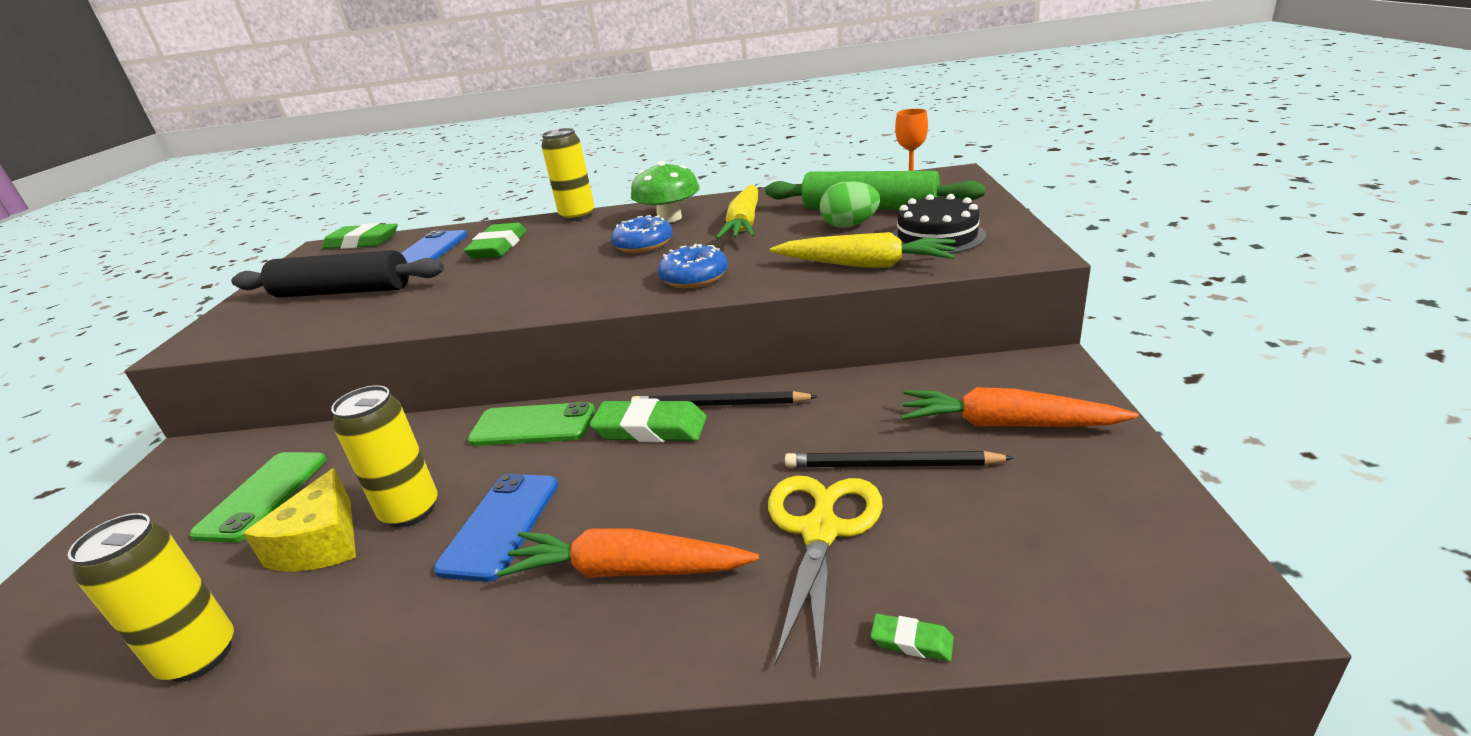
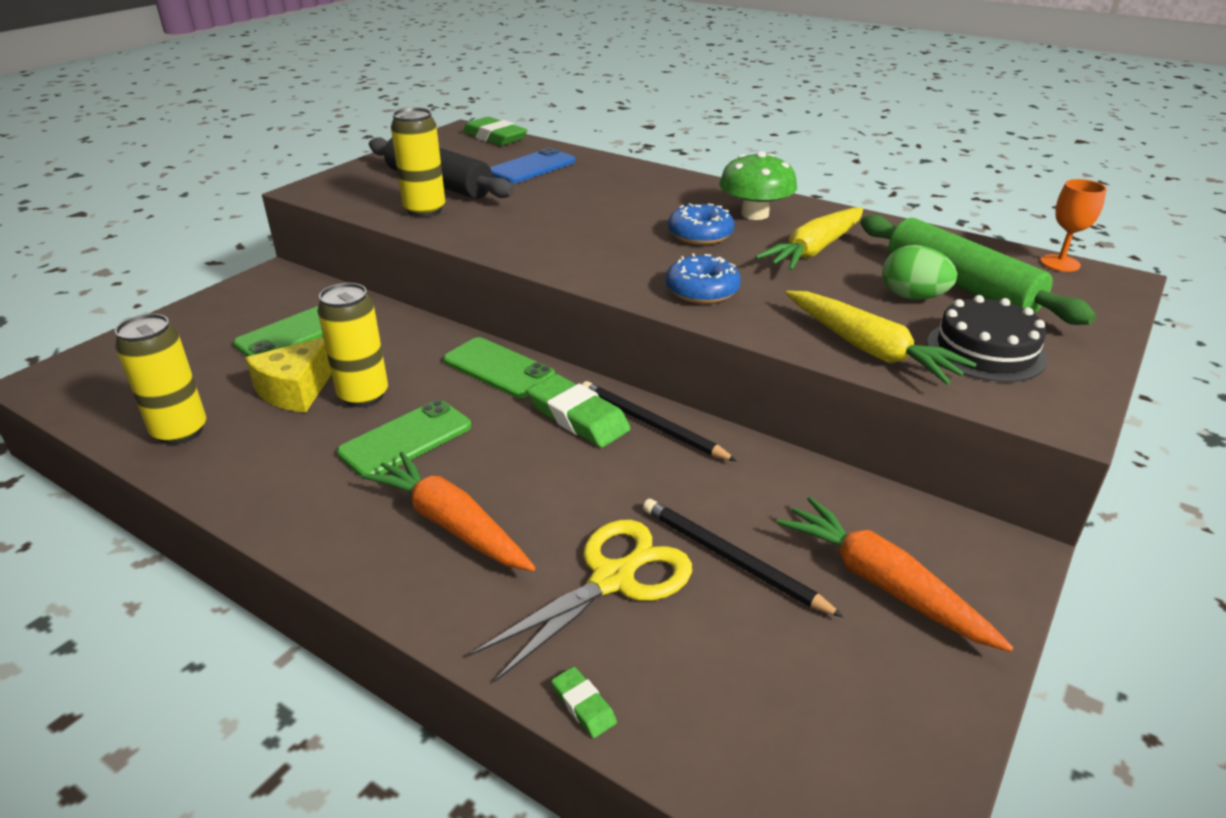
camera: 30 degrees right, 5 degrees up
blue phone [434,474,558,582] -> green phone [337,400,471,479]
green eraser [464,223,526,259] -> none
yellow can [541,128,594,221] -> yellow can moved to [391,108,445,217]

